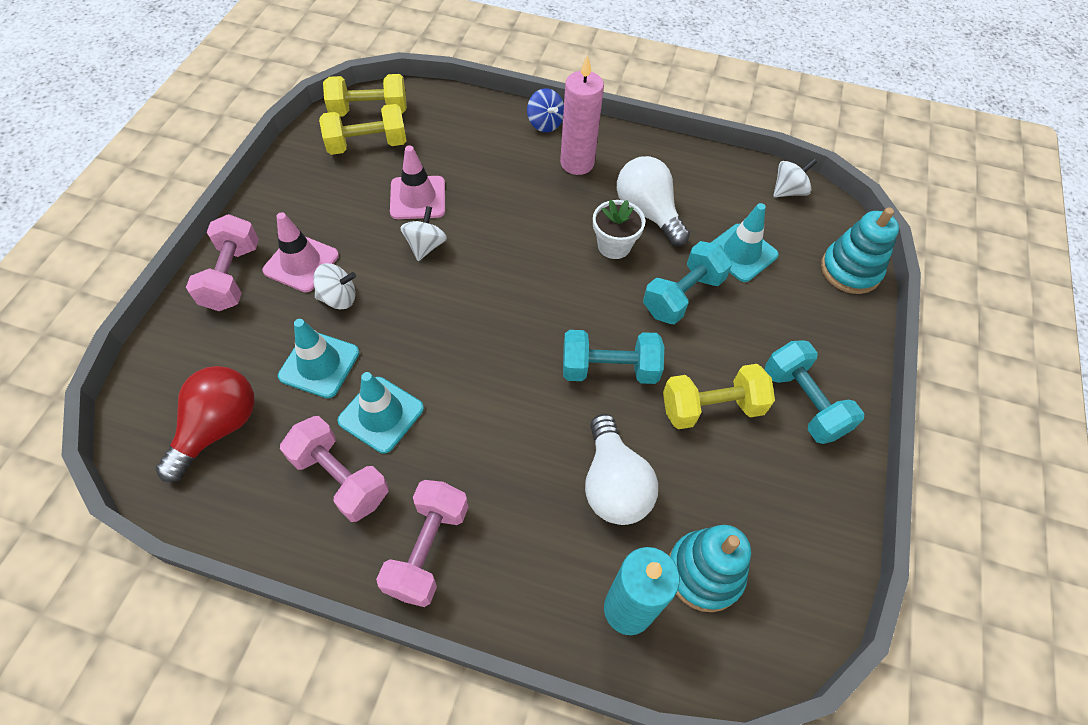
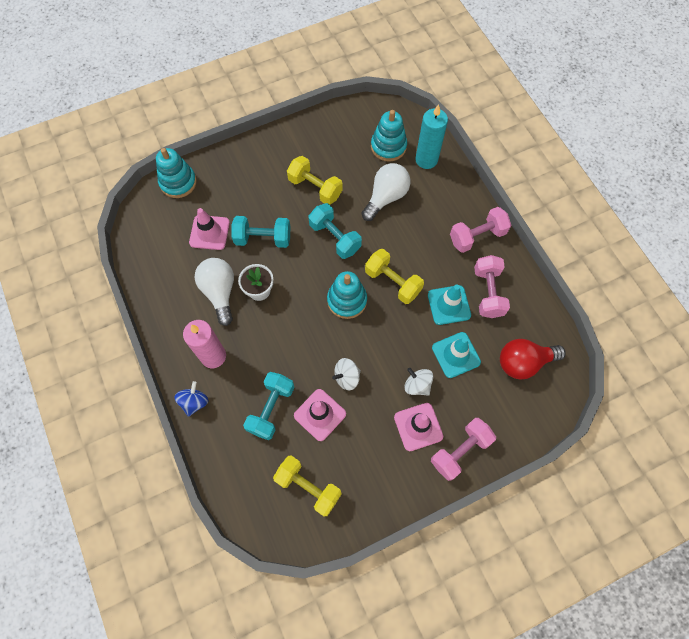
camera: 130 degrees left, 10 degrees up
yellow dumbbell [323,74,407,117] -> yellow dumbbell moved to [365,249,424,304]
white light bulb [617,156,690,246] -> white light bulb turned 150 degrees clockwise [195,258,234,326]
turquoise traffic cone [711,203,779,282] -> pink traffic cone [189,208,230,250]
turquoise dumbbell [765,340,865,444] -> turquoise dumbbell moved to [243,372,295,440]
white spinning top [773,158,817,197] -> none
none -> turquoise stacking toy [327,271,367,319]

